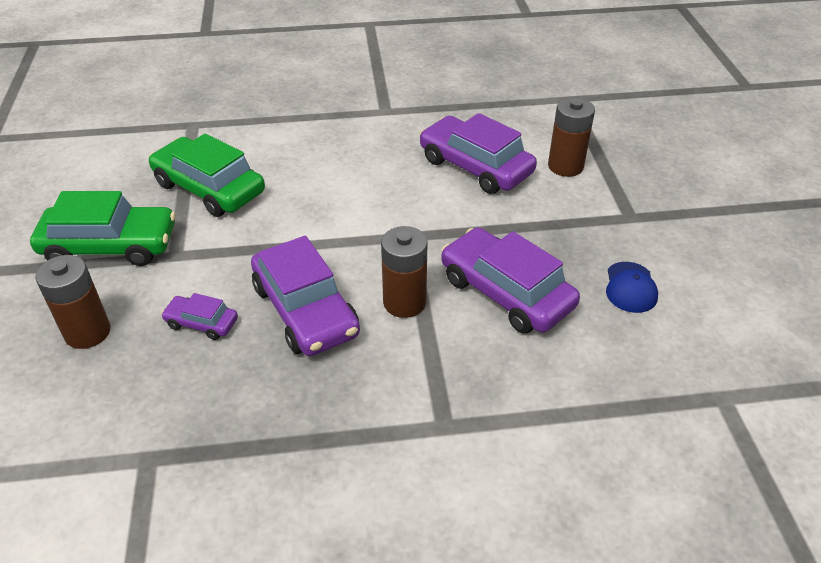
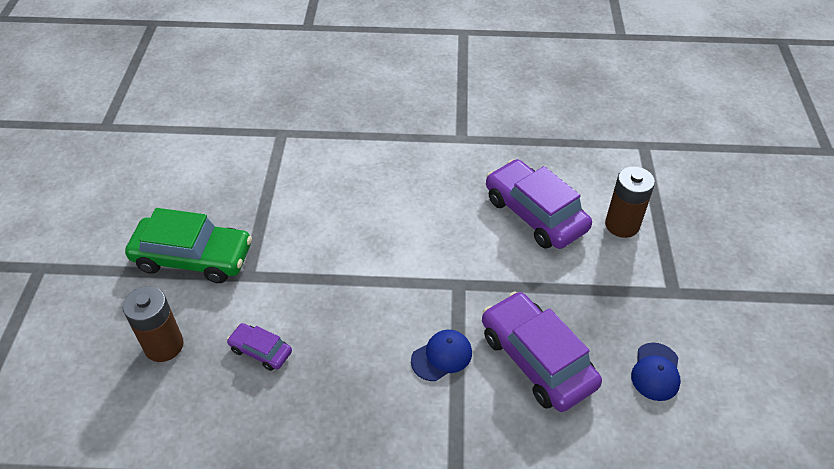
camera: 10 degrees right, 5 degrees up
green car [149,133,265,217] -> none
purple car [251,236,360,356] -> none
brown battery [381,226,428,318] -> blue cap [411,330,472,381]

